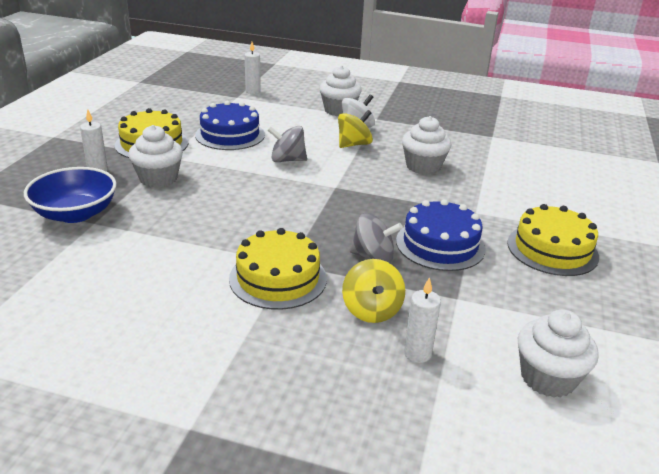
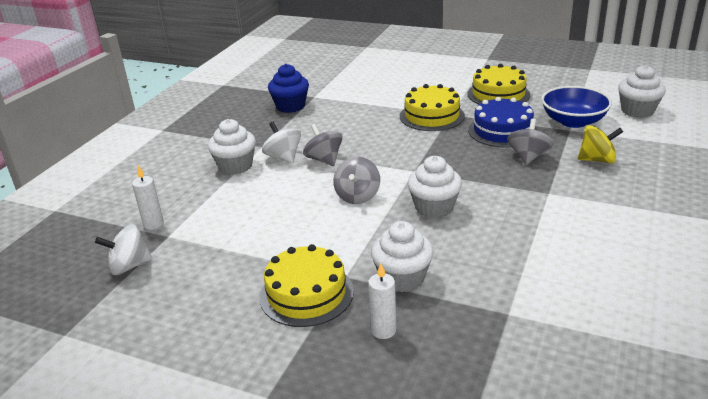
camera: 80 degrees left, 0 degrees up
blue bowl [24,167,117,223] -> blue bowl moved to [541,86,612,128]
blue cake [195,101,265,150] -> none
yellow cake [229,228,327,310] -> yellow cake moved to [400,84,465,131]
yellow spinning top [338,110,373,148] -> grey spinning top [303,124,343,166]
white cupcake [402,116,452,175] -> white cupcake moved to [407,156,462,218]
white candle [404,277,441,363] -> none
none -> white spinning top [95,224,153,275]
none -> blue cupcake [268,64,309,113]

